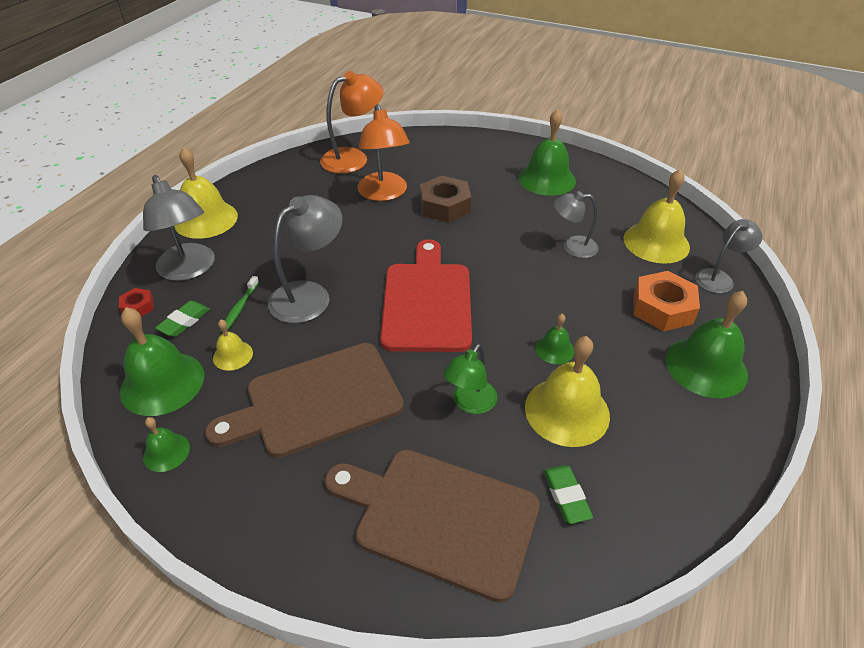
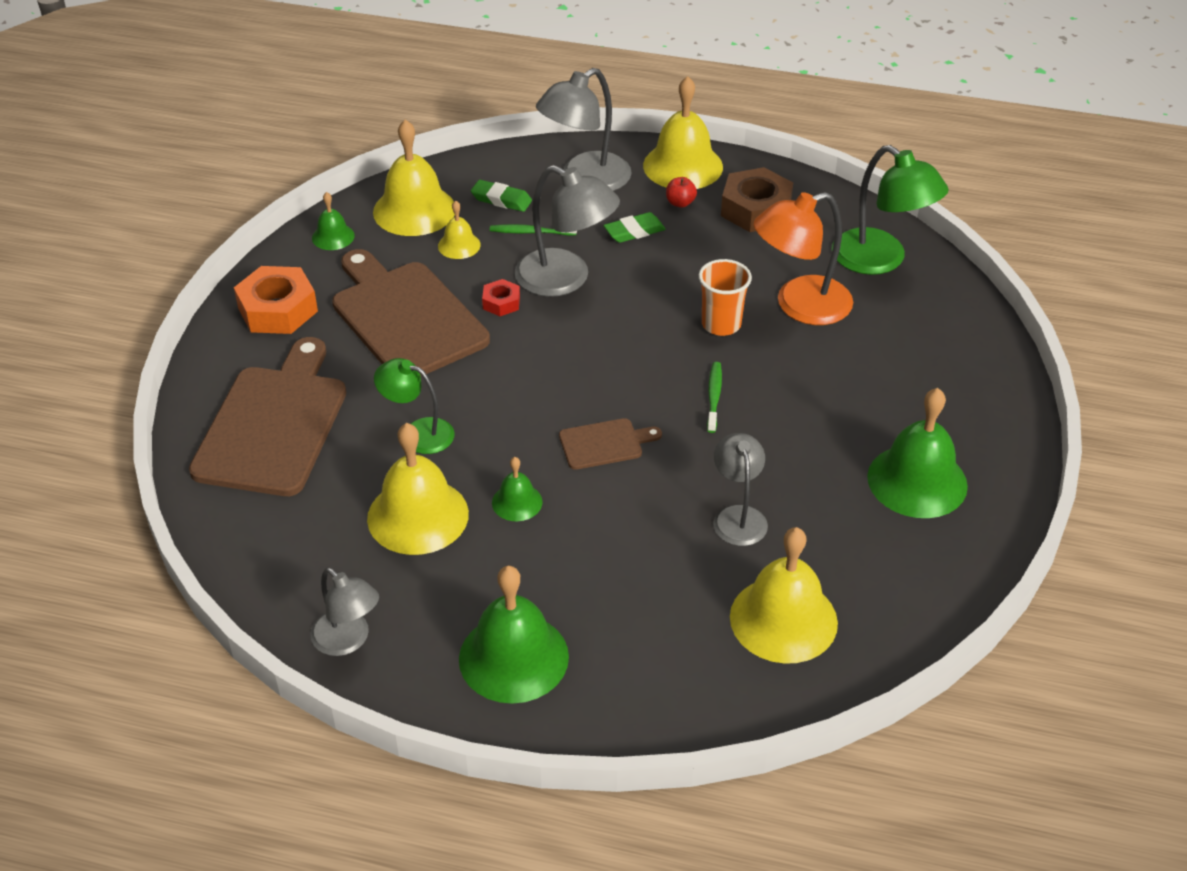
camera: 80 degrees right, 0 degrees up
red nut [119,288,154,317] -> red nut moved to [482,279,520,316]
green bell [120,307,204,416] -> yellow bell [373,119,455,236]
orange lamp [320,71,383,174] -> green lamp [832,145,949,275]
red cutting board [380,239,472,352] -> none
brown nut [420,176,471,223] -> brown nut moved to [721,167,793,232]
green eraser [543,465,593,524] -> green eraser moved to [604,212,666,243]
orange nut [633,271,700,331] -> orange nut moved to [234,266,318,334]
grey lamp [695,219,763,293] -> grey lamp moved to [311,567,379,656]
none -> brown cutting board [559,418,662,470]
none -> red apple [666,177,697,208]
none -> orange cup [699,259,752,336]
none -> green toothbrush [707,362,722,433]

